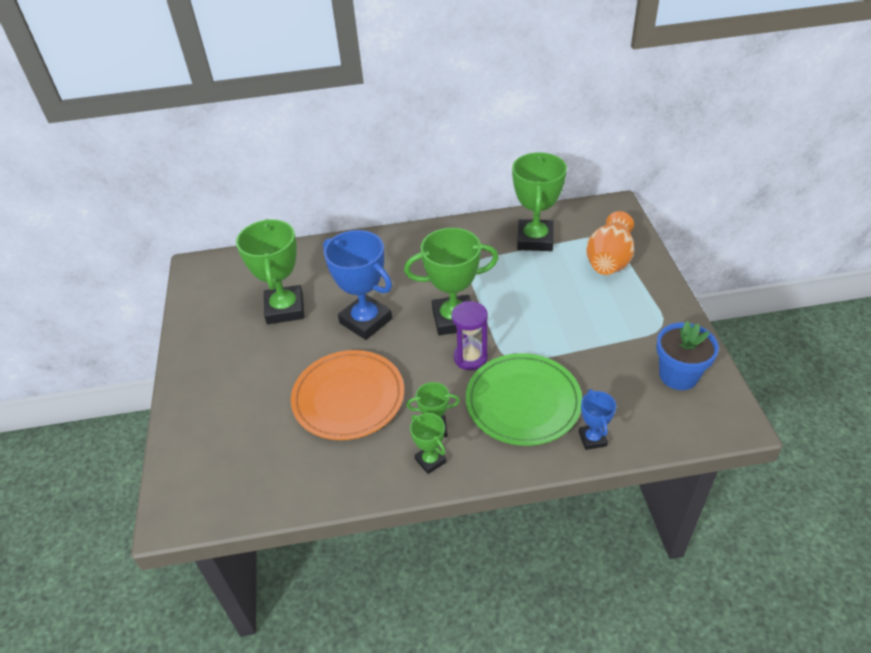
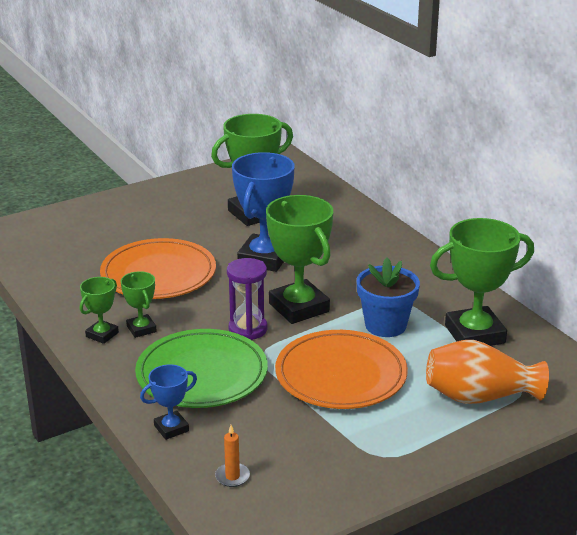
camera: 65 degrees right, 15 degrees down
blue flower pot [656,321,719,390] -> blue flower pot moved to [357,258,420,337]
none -> orange candle [215,425,250,487]
none -> orange plate [275,330,408,409]

